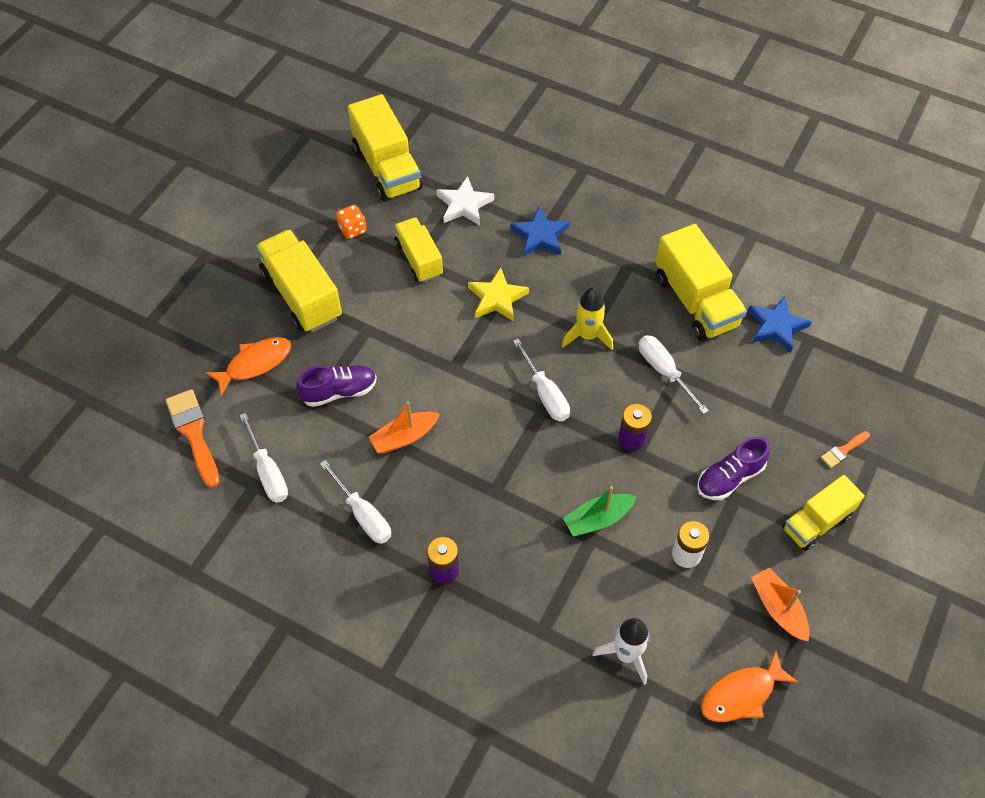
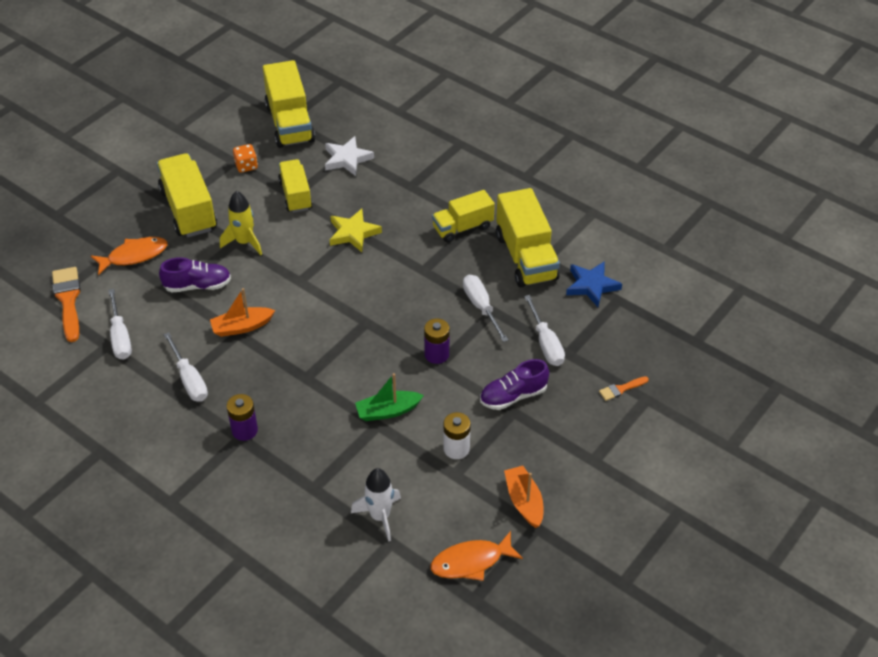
camera: 10 degrees right, 10 degrees down
blue star [510,207,570,256] -> none
white screwdriver [513,339,570,421] -> white screwdriver moved to [524,295,565,366]
yellow rocket [562,287,613,350] -> yellow rocket moved to [220,191,262,255]
yellow truck [782,475,865,551] -> yellow truck moved to [432,190,495,242]

